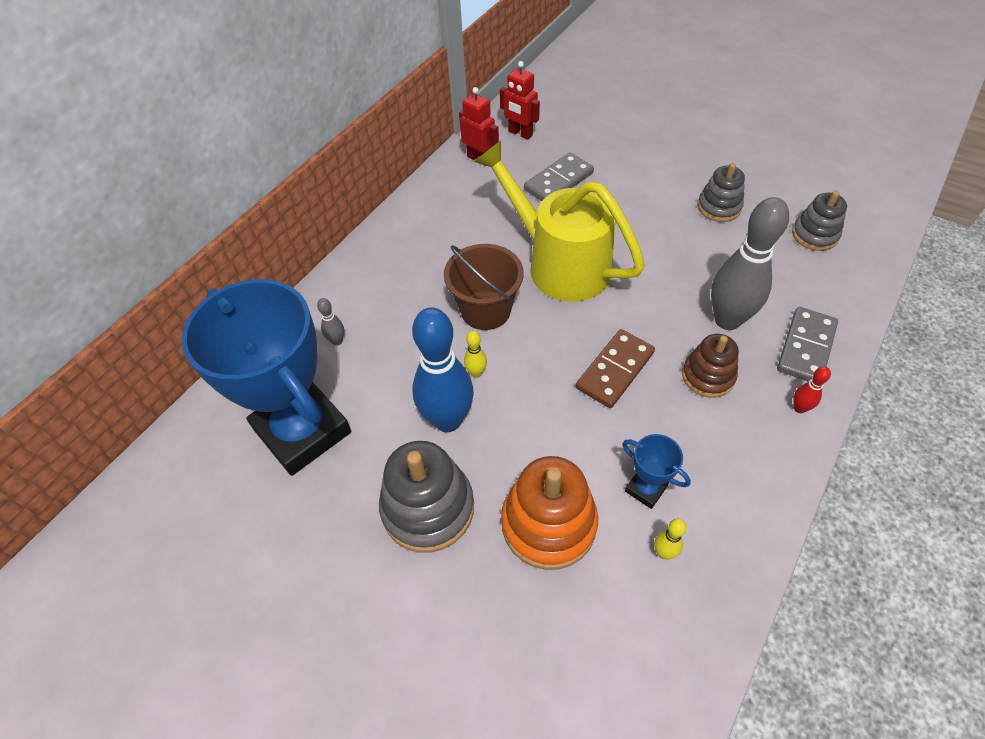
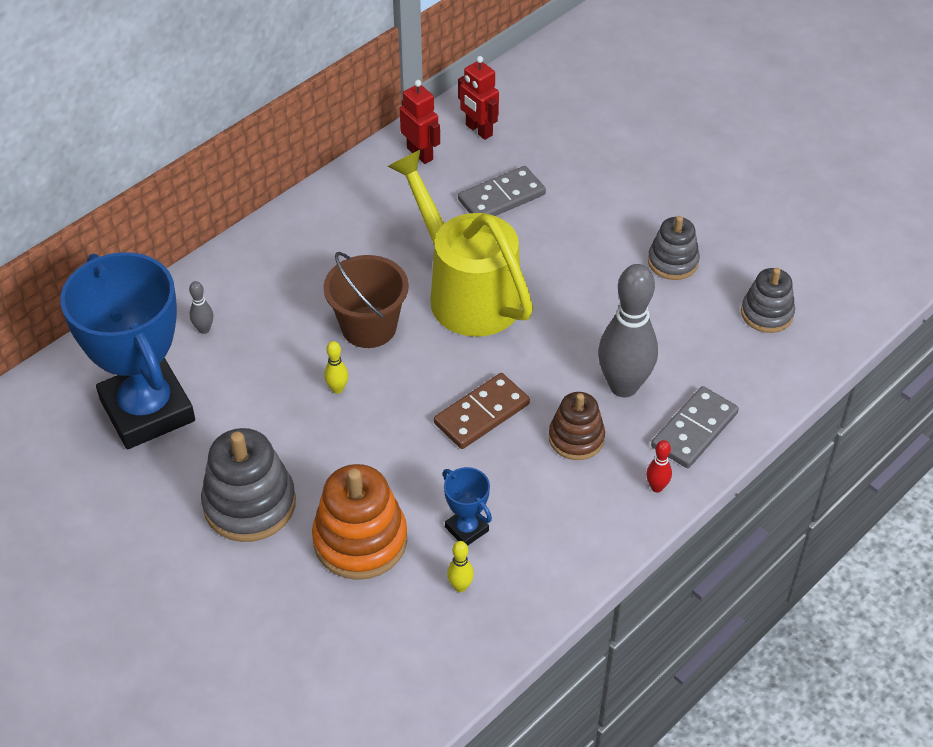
camera: 10 degrees right, 5 degrees down
blue bowling pin [412,307,474,432] -> none

